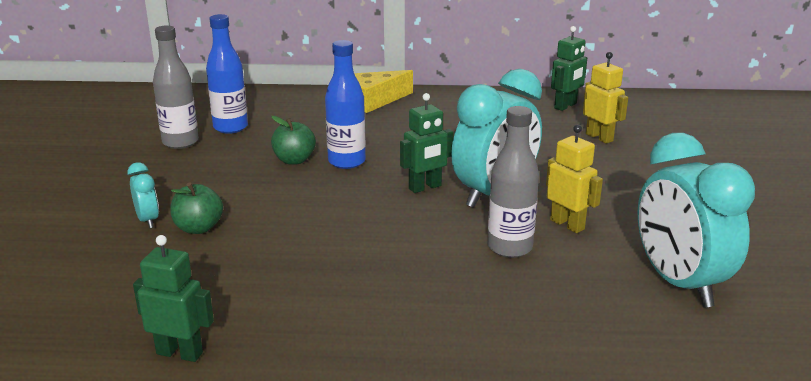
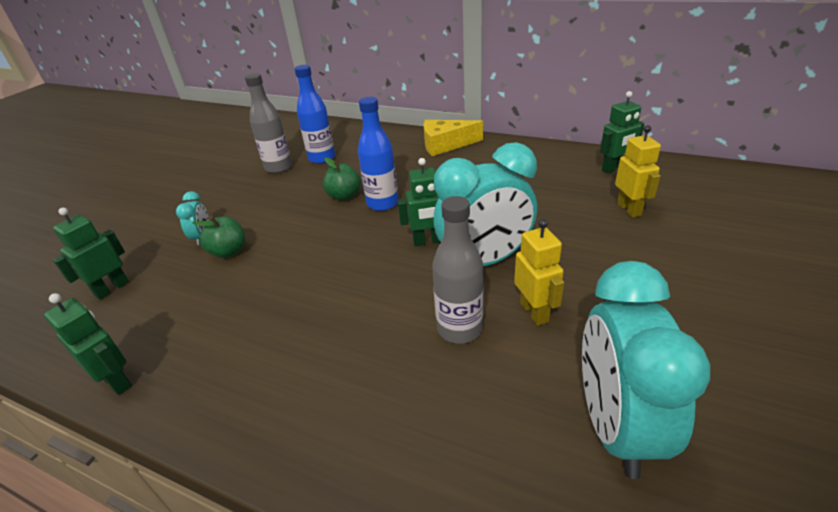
camera: 25 degrees right, 10 degrees up
none -> green robot [53,208,129,300]

